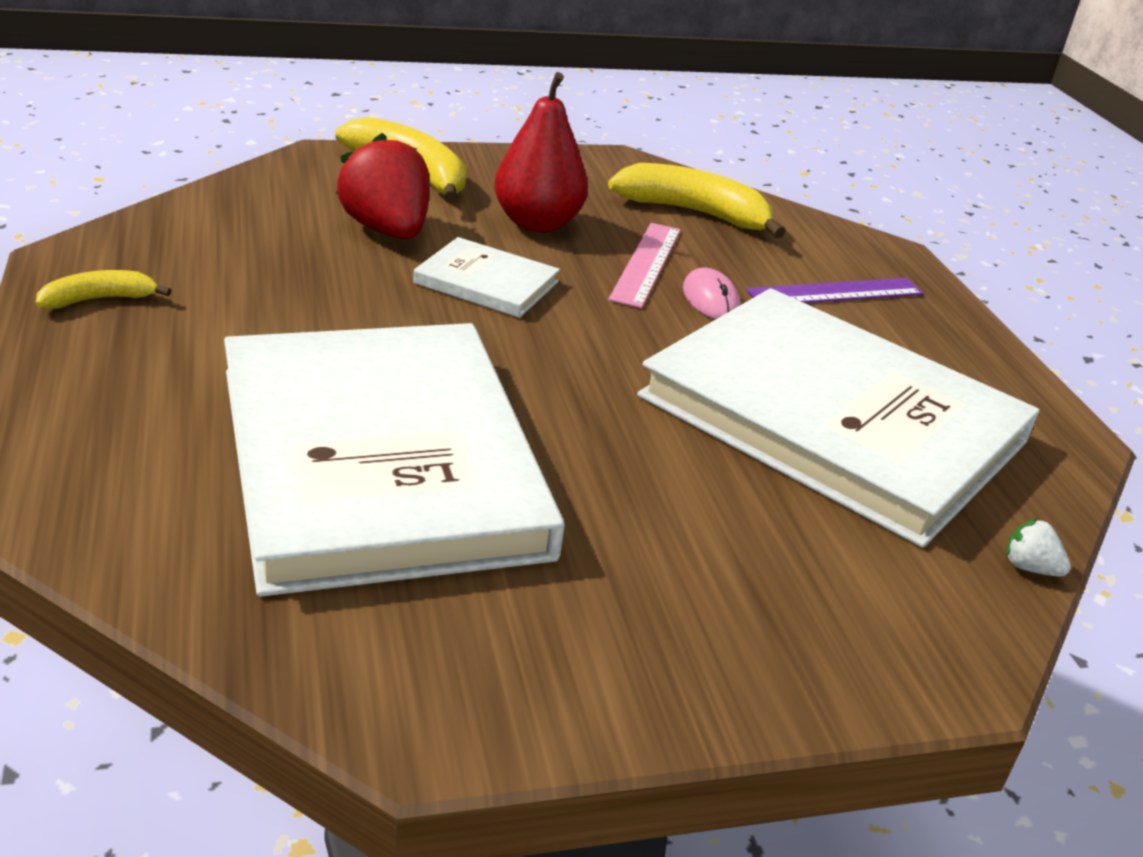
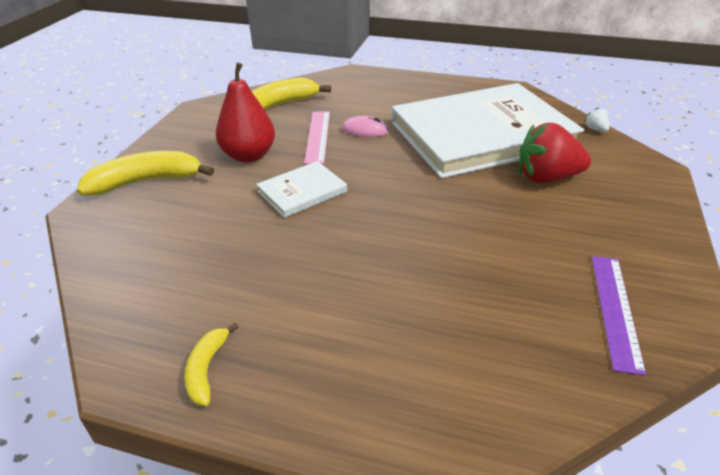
camera: 55 degrees left, 5 degrees up
white book [224,323,565,597] -> none
red strawberry [336,133,430,239] -> red strawberry moved to [519,123,591,183]
pink ruler [608,223,680,308] -> pink ruler turned 45 degrees clockwise [304,112,330,164]
purple ruler [746,278,924,303] -> purple ruler moved to [592,256,646,376]
white strawberry [1006,519,1071,576] -> white strawberry turned 90 degrees clockwise [584,108,610,132]

